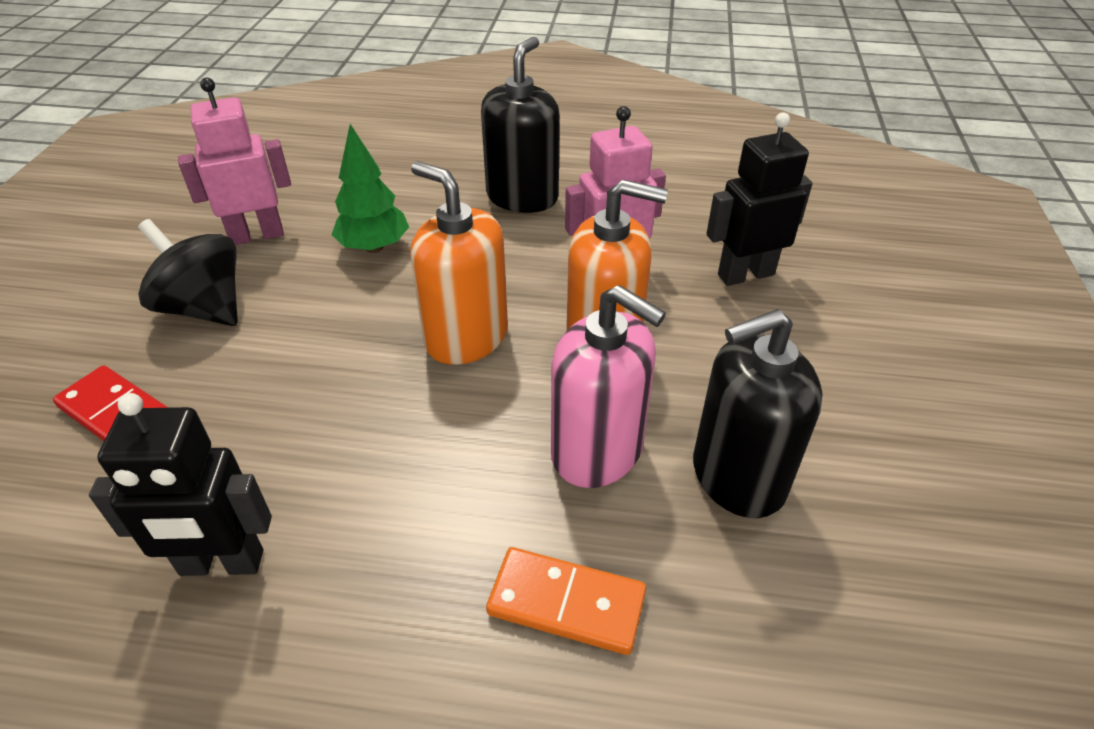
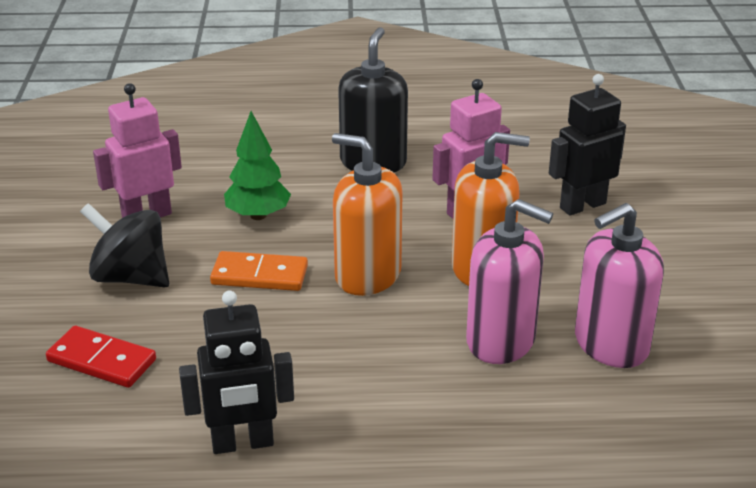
camera: 10 degrees left, 10 degrees down
orange domino [486,547,646,655] -> orange domino moved to [210,251,308,291]
black soap dispenser [693,309,823,518] -> pink soap dispenser [575,203,664,368]

